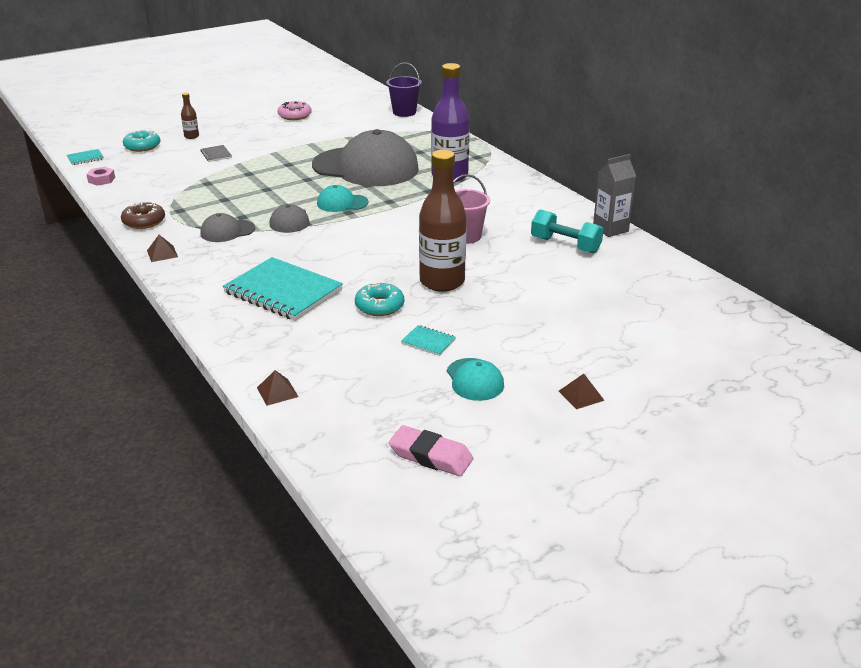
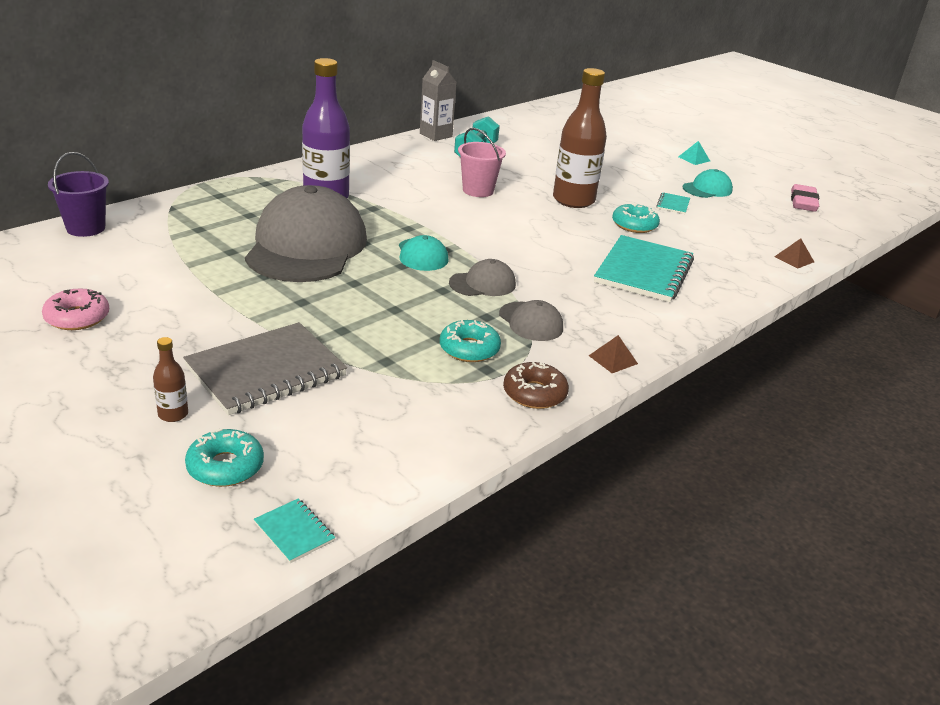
camera: 105 degrees left, 0 degrees up
pink nut [86,167,115,186] -> none
grey notebook [201,145,232,162] -> grey notebook [183,322,347,415], size x2.34
brown pyramid [559,374,605,409] -> turquoise pyramid [678,141,710,165]
none -> turquoise donut [440,320,501,362]

